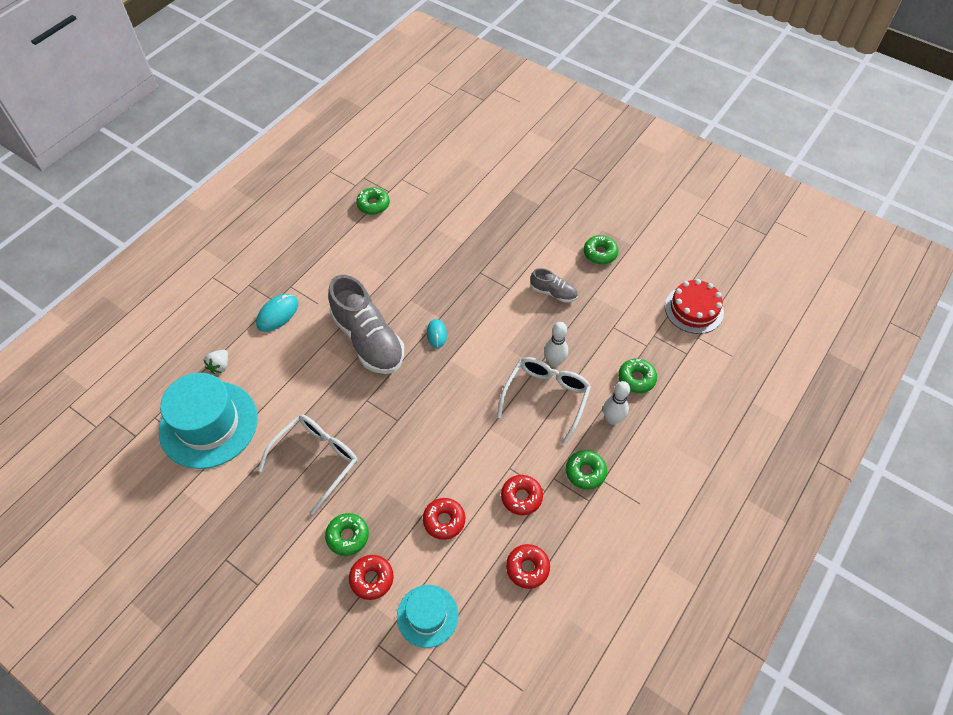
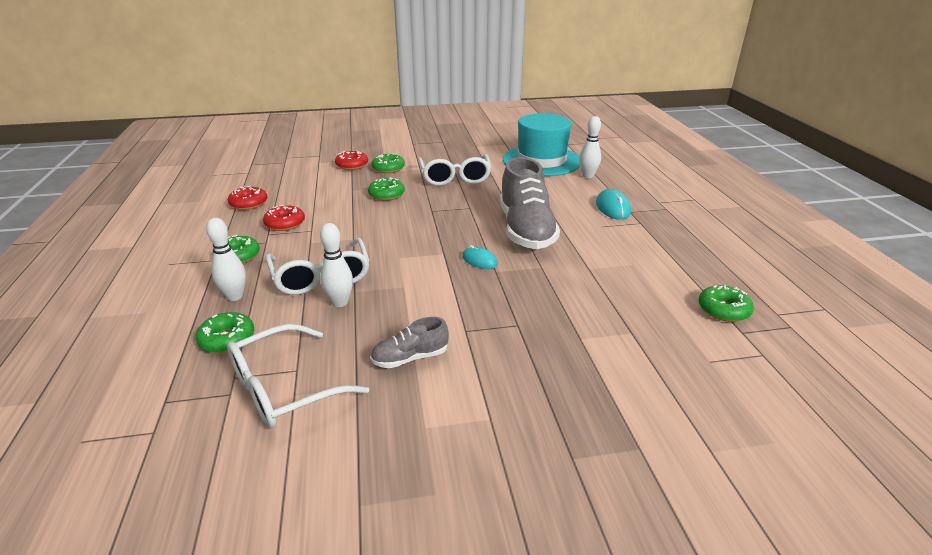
camera: 135 degrees right, 25 degrees down
white strawberry [204,350,228,374] -> white bowling pin [579,116,601,178]
grey shoe [328,275,404,374] -> grey shoe turned 105 degrees counterclockwise [500,157,560,249]
turquoise hat [397,585,458,648] -> none
red donut [423,498,465,540] -> none
green donut [584,235,619,264] -> green donut moved to [368,177,405,201]
red cake [665,279,724,334] -> none
none -> white glasses [227,324,369,429]

